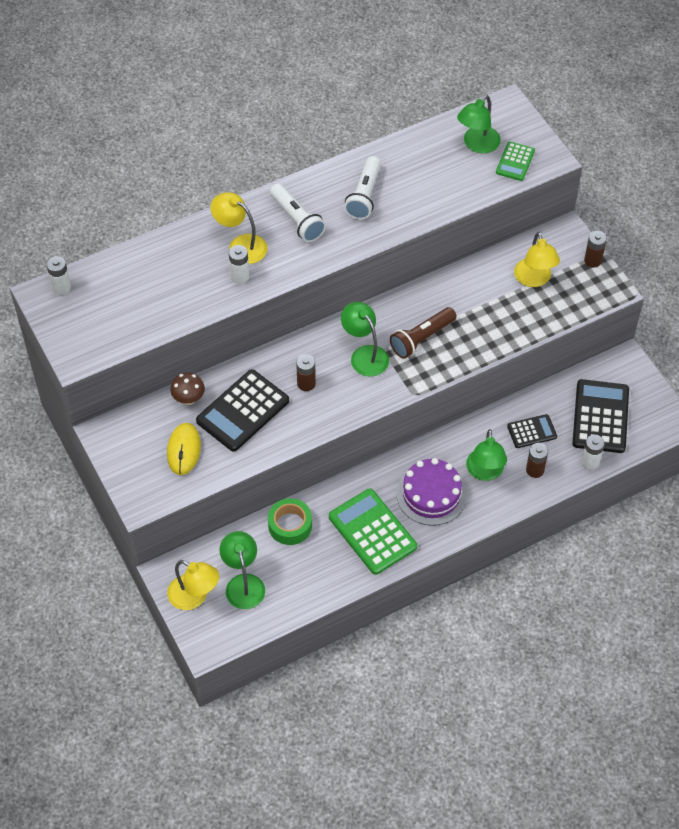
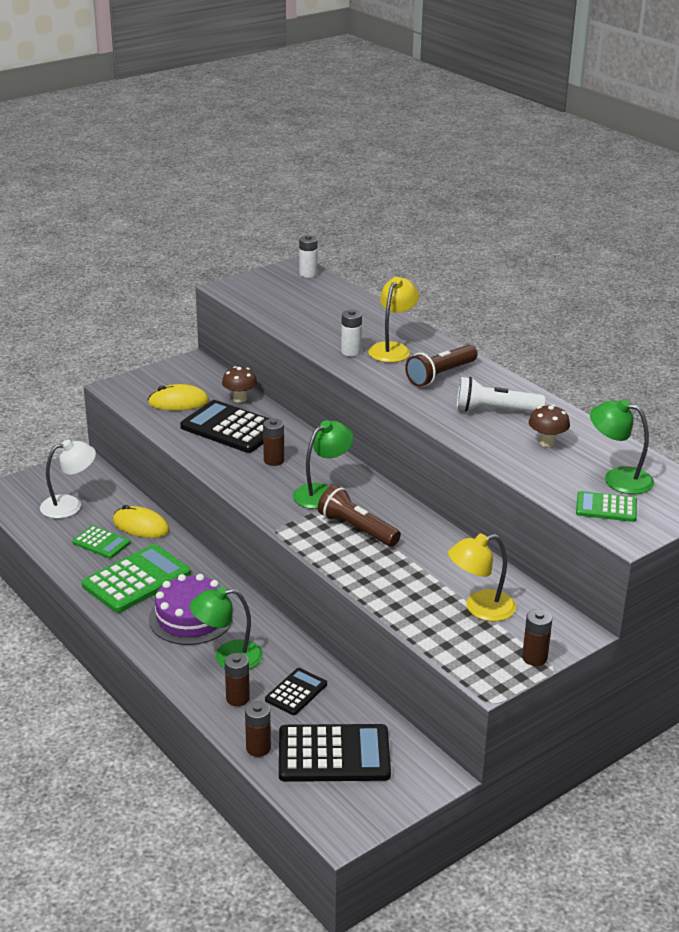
camera: 80 degrees right, 25 degrees down
yellow lamp [167,560,219,610] -> none
green lamp [219,531,265,609] -> white lamp [40,440,96,518]
green tape [268,498,312,545] -> yellow mouse [113,505,169,538]
white flashlight [270,184,326,242] -> brown flashlight [405,345,478,387]
black calculator [507,414,557,448] -> black calculator turned 120 degrees counterclockwise [265,668,327,715]
white battery [581,435,605,470] -> brown battery [245,701,271,757]
none -> green calculator [72,525,130,559]
none -> brown mushroom [529,405,570,447]

